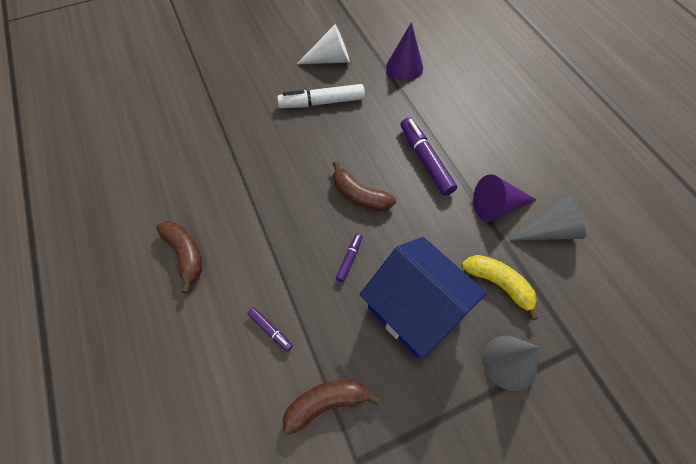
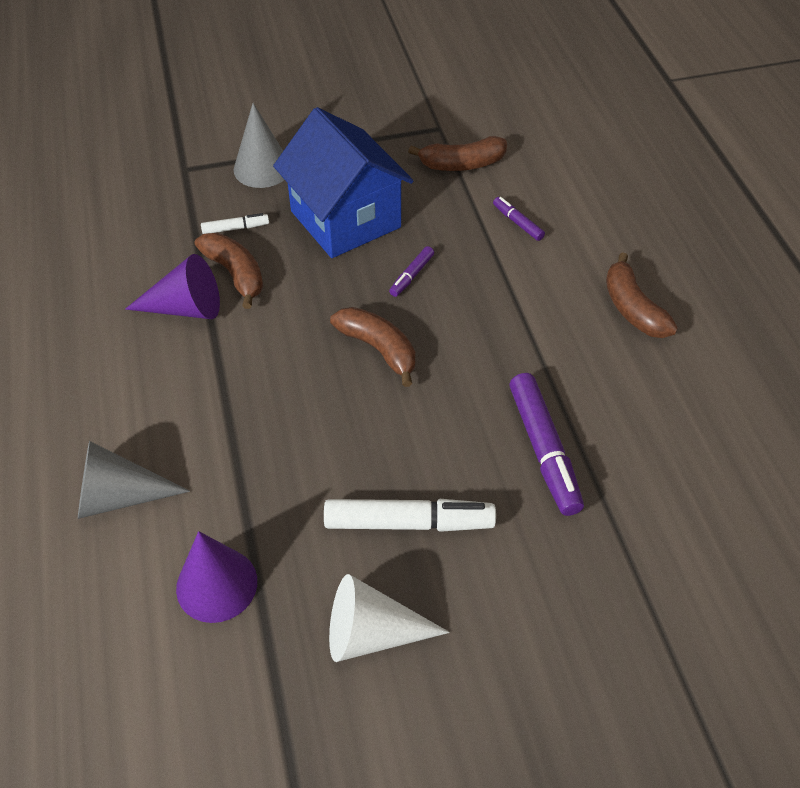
camera: 170 degrees left, 10 degrees down
purple marker [401,118,457,196] -> purple marker moved to [509,373,584,516]
yellow banana [462,255,538,320] -> white marker [201,213,269,234]
grey cone [509,194,586,241] -> grey cone moved to [78,441,190,519]
none -> brown banana [195,233,263,309]

